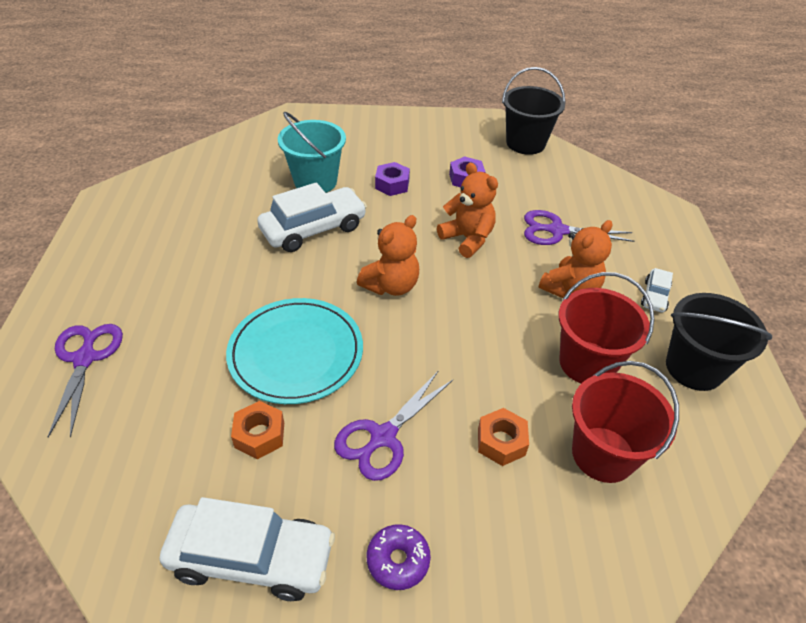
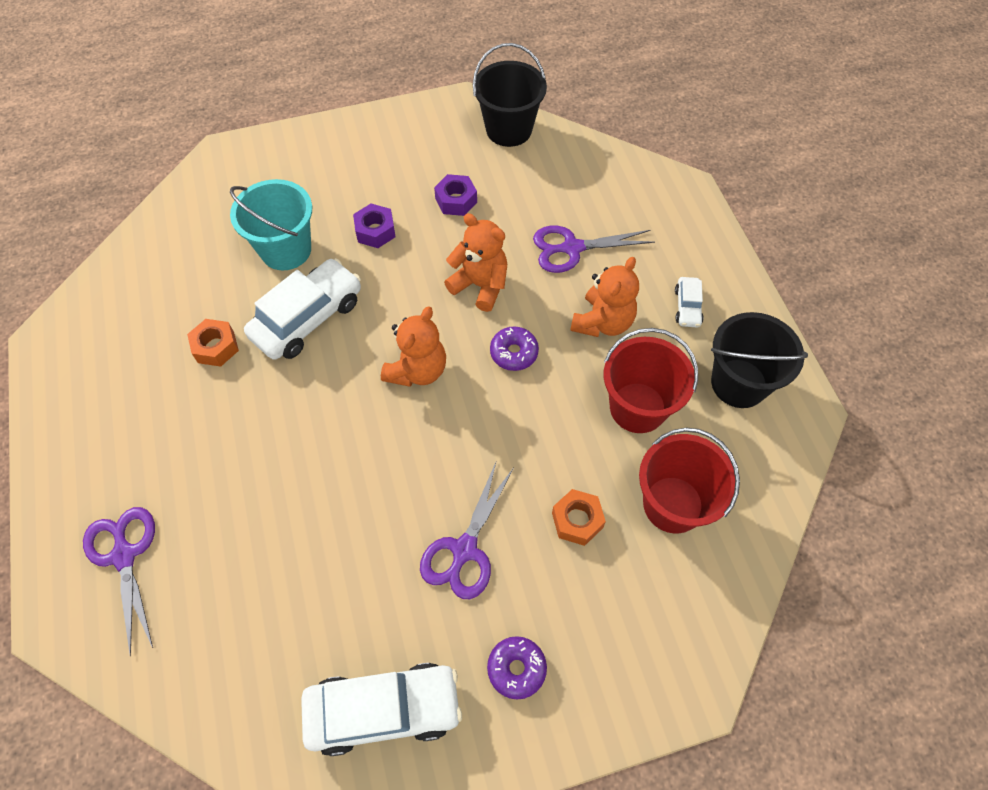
camera: 15 degrees left, 15 degrees up
turquoise plate [226,298,363,404] -> none
orange nut [231,401,284,459] -> orange nut moved to [187,319,239,367]
none -> purple donut [490,327,539,371]

